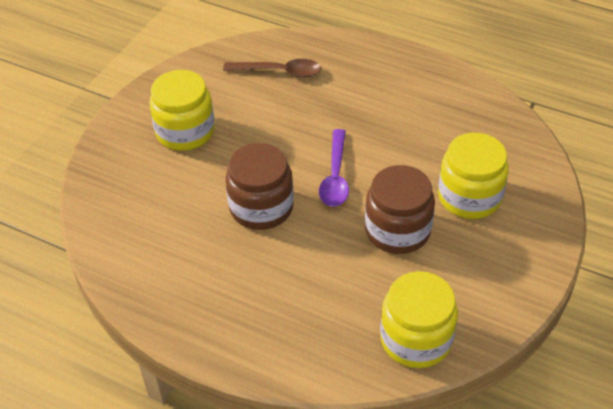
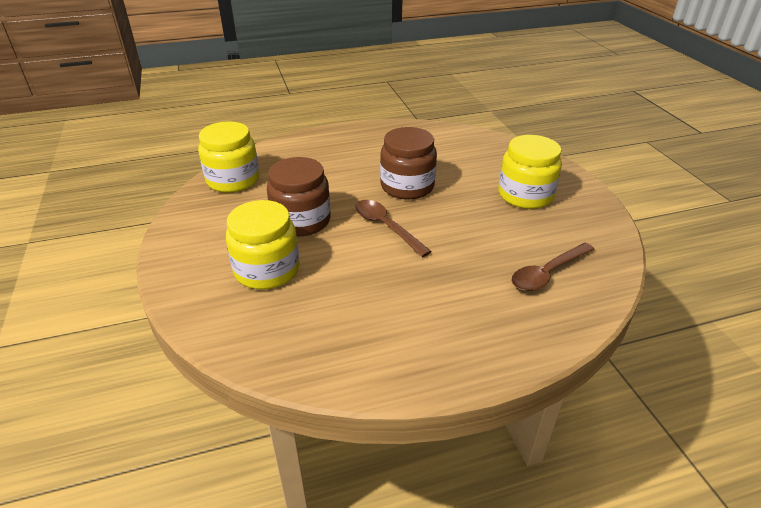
camera: 135 degrees right, 10 degrees down
purple spoon [319,129,349,207] -> brown spoon [355,200,432,257]

